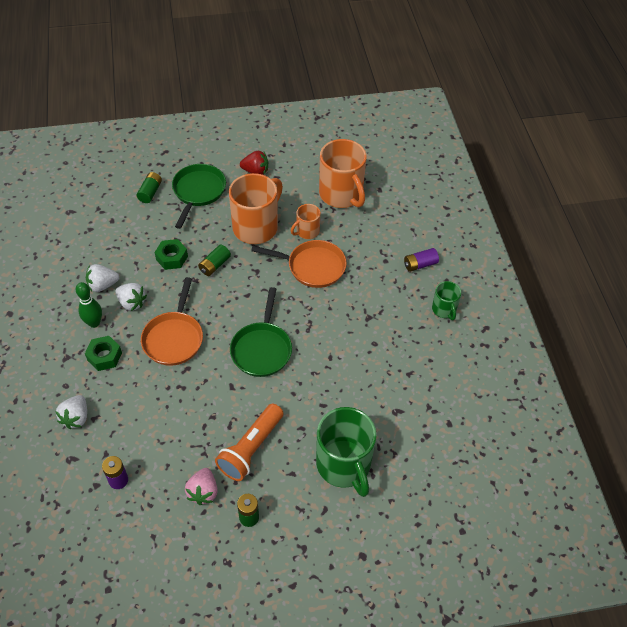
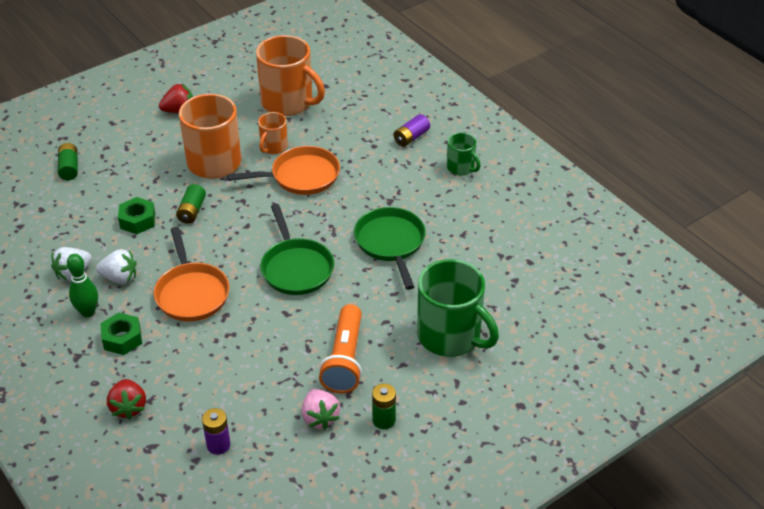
camera: 25 degrees left, 10 degrees down
white strawberry [55,395,87,429] -> red strawberry [107,379,146,420]
green pan [172,164,226,229] -> green pan moved to [354,207,426,290]

